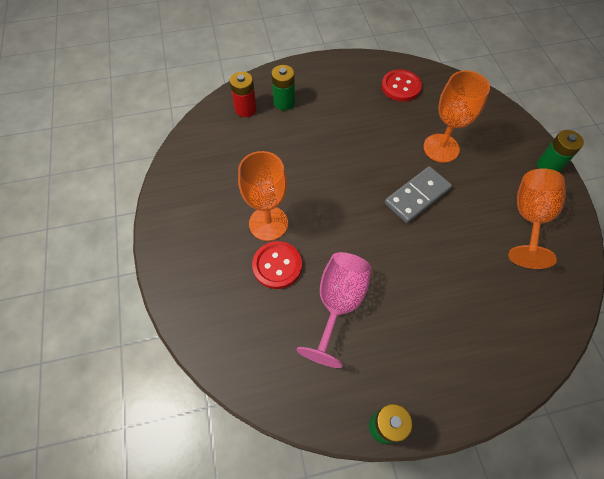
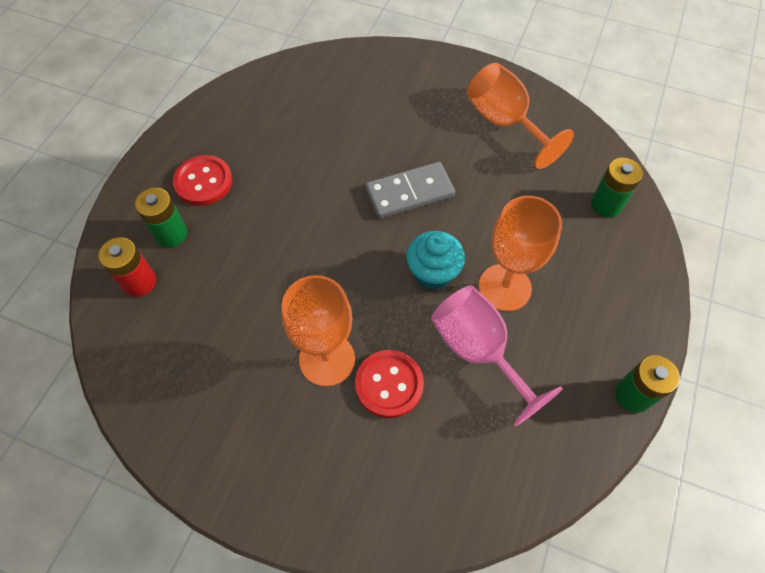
camera: 55 degrees left, 0 degrees up
red button [382,69,422,102] -> red button moved to [173,155,233,206]
grey domino [385,166,452,223] -> grey domino turned 75 degrees clockwise [365,162,455,219]
orange goblet [423,70,490,163] -> orange goblet moved to [479,196,562,311]
green battery [537,130,584,173] -> green battery moved to [591,158,643,218]
none -> turquoise cupcake [406,231,465,290]

